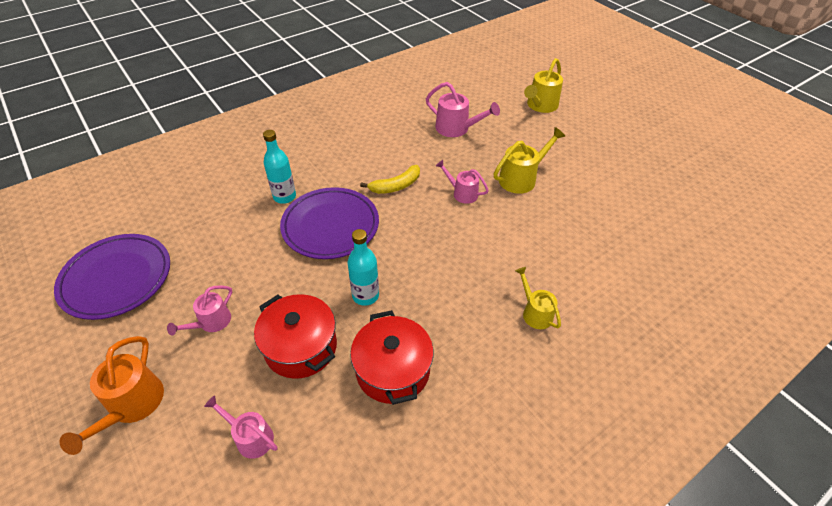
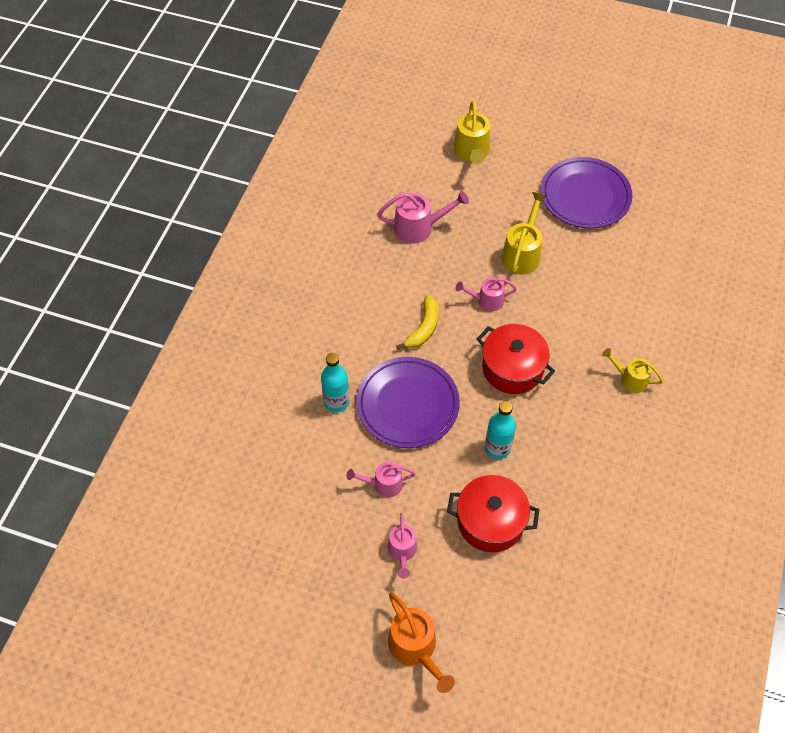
camera: 35 degrees left, 10 degrees up
purple plate [54,234,170,320] -> purple plate moved to [541,157,632,229]
pink watering can [204,395,277,459] -> pink watering can moved to [347,461,416,497]
red pot [350,310,434,405] -> red pot moved to [477,324,555,394]

